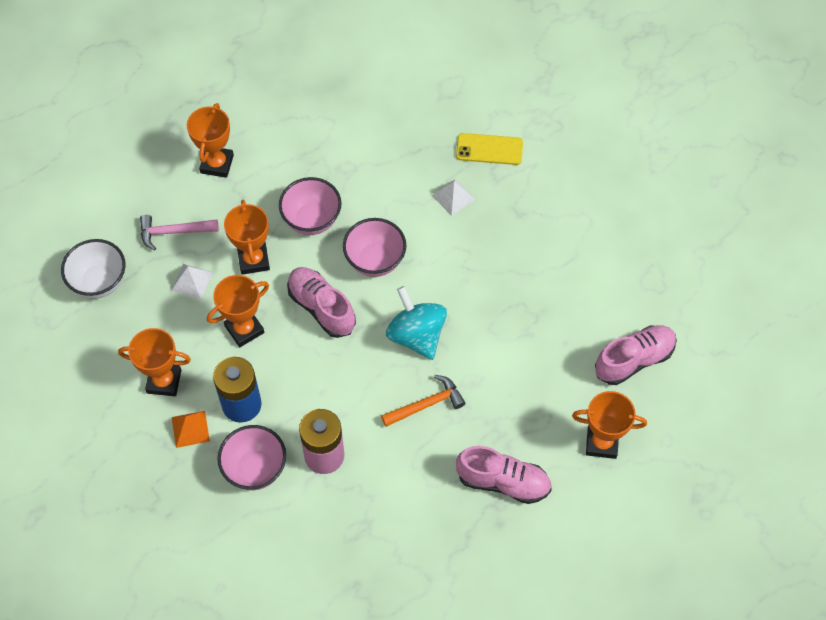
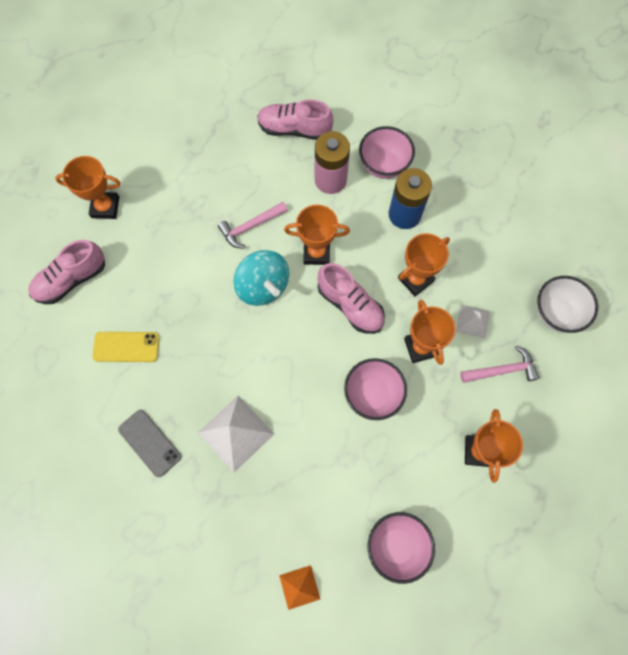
camera: 175 degrees right, 10 degrees up
orange trophy [118,328,191,396] -> orange trophy moved to [284,205,350,265]
orange pyramid [172,411,210,448] -> orange pyramid moved to [279,565,320,610]
pink bowl [343,218,407,277] -> pink bowl moved to [368,512,435,584]
orange hammer [381,375,465,427] -> pink hammer [218,202,288,249]
white pyramid [432,179,475,216] -> white pyramid [198,396,274,472], size x1.75
yellow phone [456,133,523,165] -> yellow phone moved to [93,332,159,362]
pink shoe [456,446,552,504] -> pink shoe moved to [257,99,333,140]
none -> grey phone [118,410,181,477]

